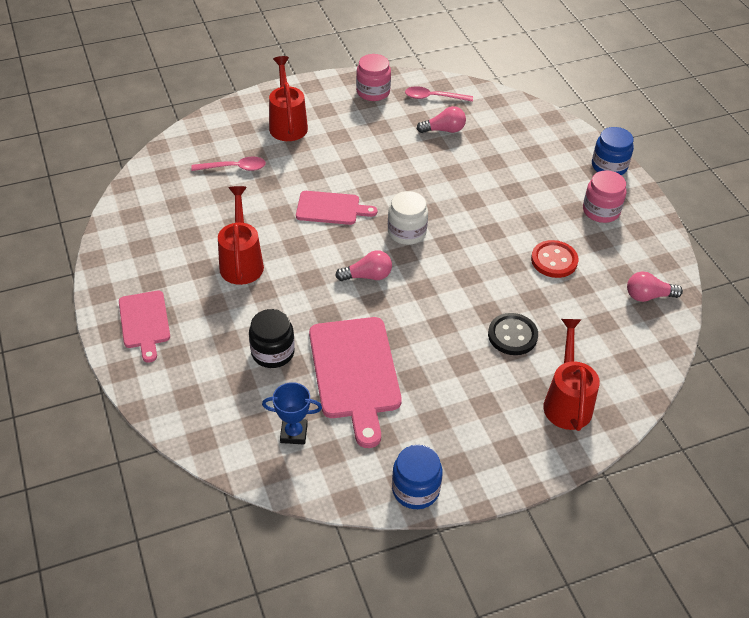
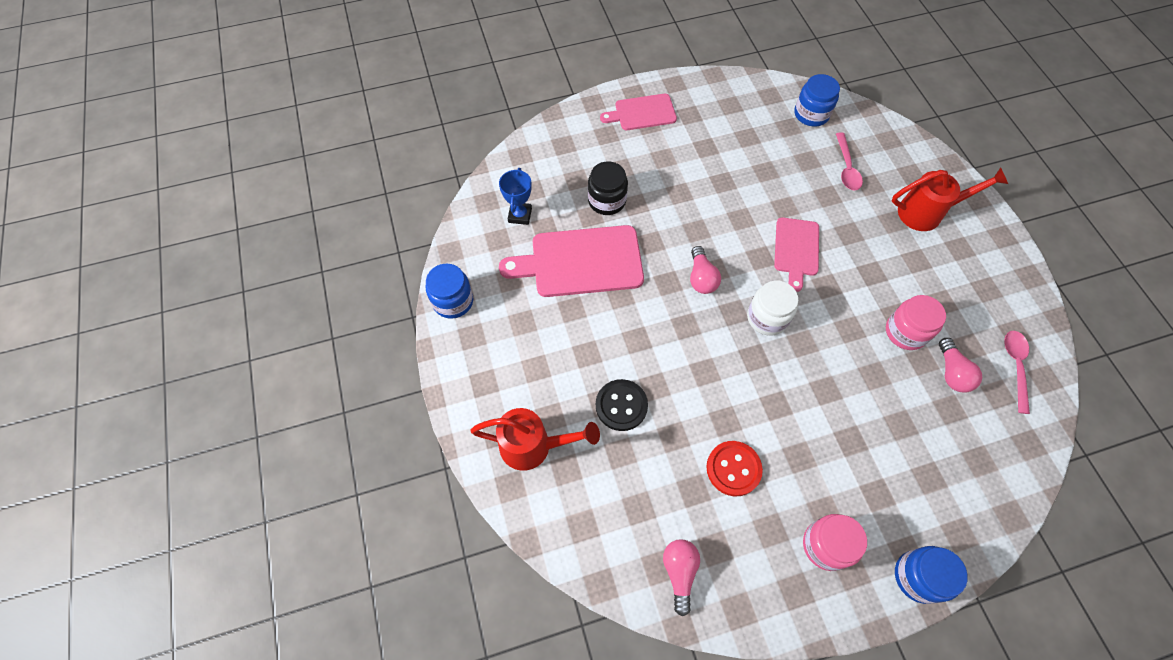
camera: 95 degrees right, 15 degrees up
red watering can [218,186,264,285] -> none
pink jar [356,54,391,101] -> pink jar moved to [886,295,946,350]
none -> blue jar [794,74,840,127]

